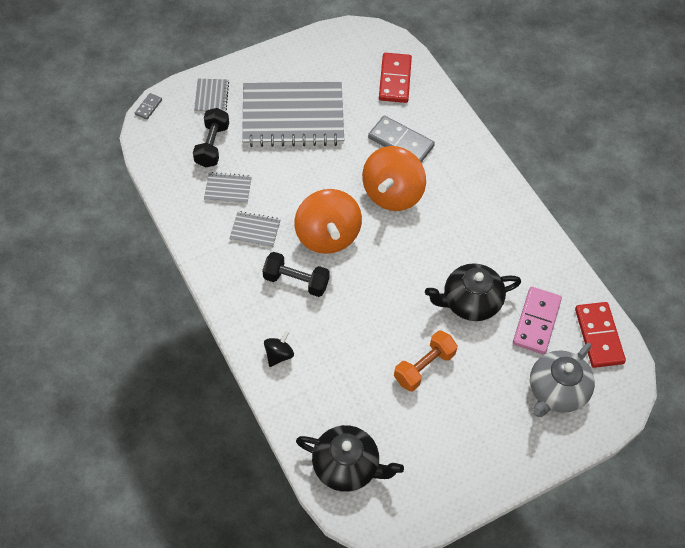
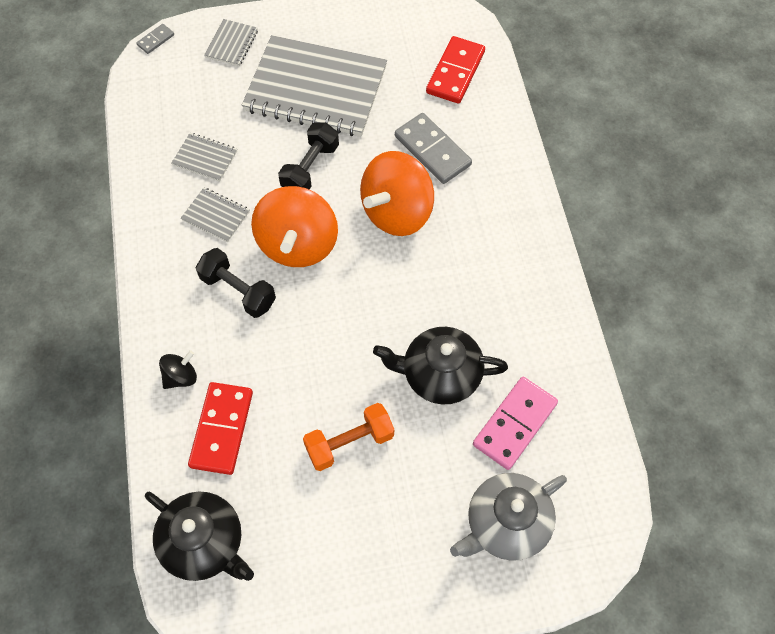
camera: 20 degrees right, 5 degrees up
black dumbbell [193,108,229,168] -> black dumbbell moved to [278,122,339,190]
red domino [575,302,626,368] -> red domino moved to [188,382,253,475]

